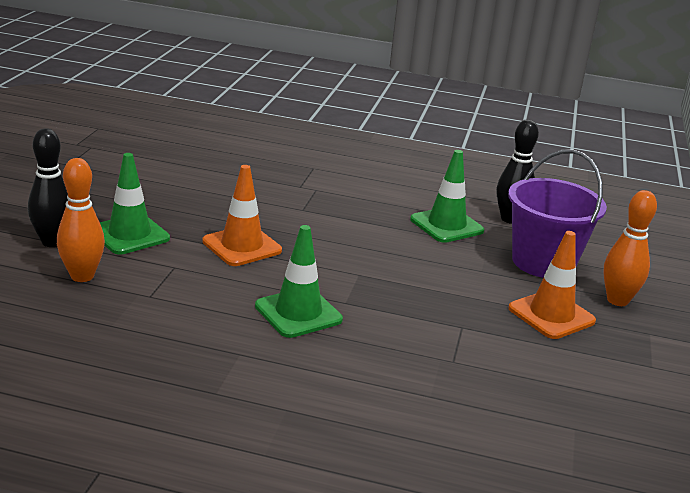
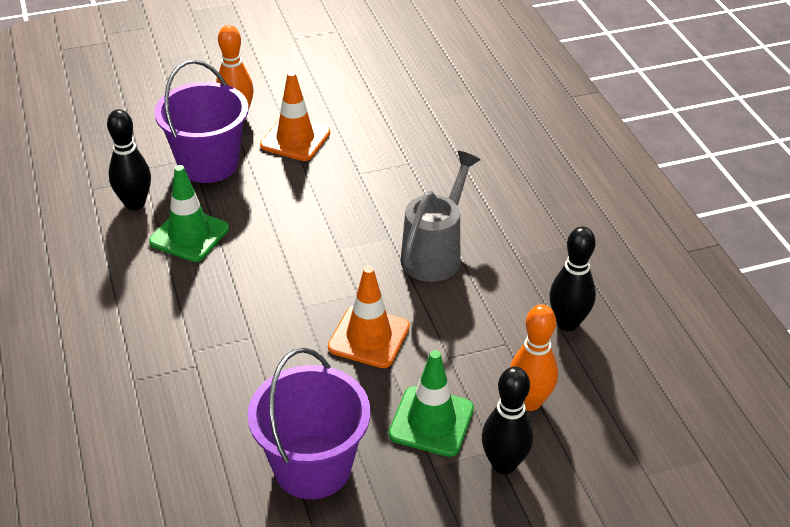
camera: 120 degrees left, 15 degrees up
green traffic cone [255,225,343,338] -> grey watering can [401,151,480,282]
none -> purple bucket [248,348,371,499]
none -> black bowling pin [549,226,596,331]

